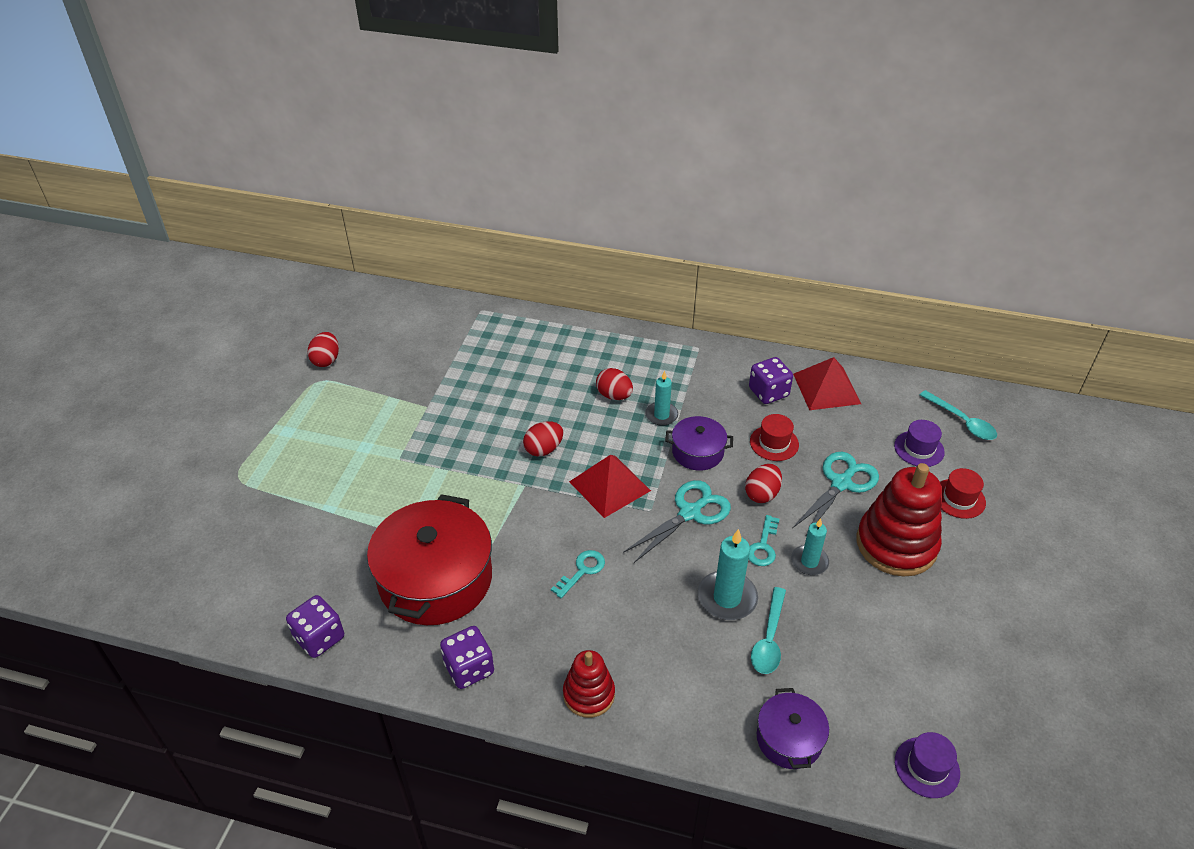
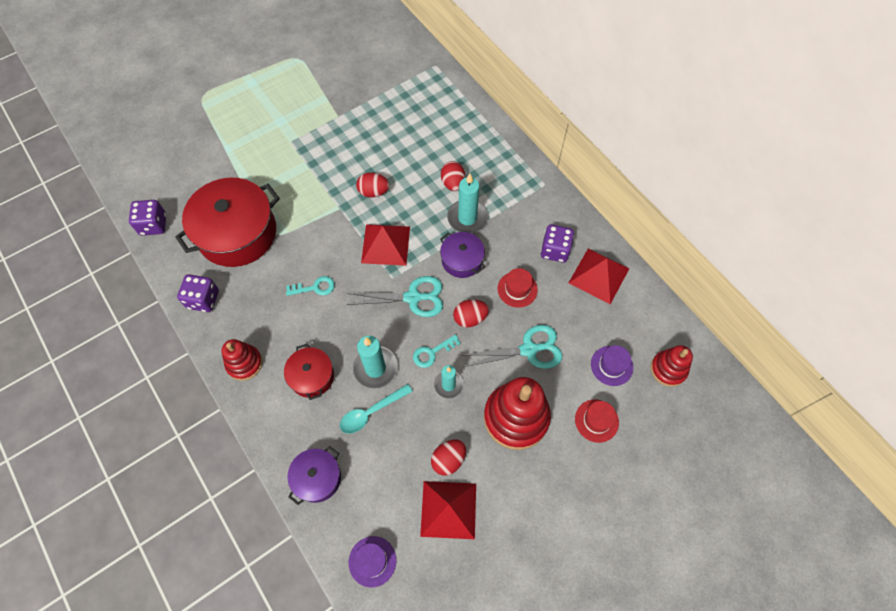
camera: 40 degrees right, 20 degrees up
red egg [307,332,339,367] -> red egg moved to [431,440,466,476]
turquoise candle [645,371,678,426] -> turquoise candle [447,174,488,233], size x1.55
turquoise spoon [920,390,997,440] -> red stacking toy [651,345,693,387]
none -> red pot [284,343,334,400]
none -> red pyramid [420,481,476,539]

